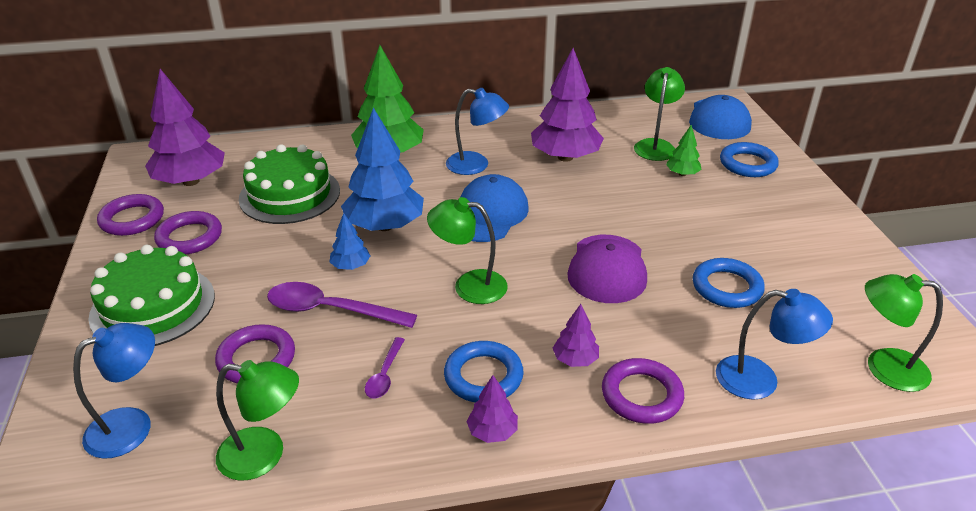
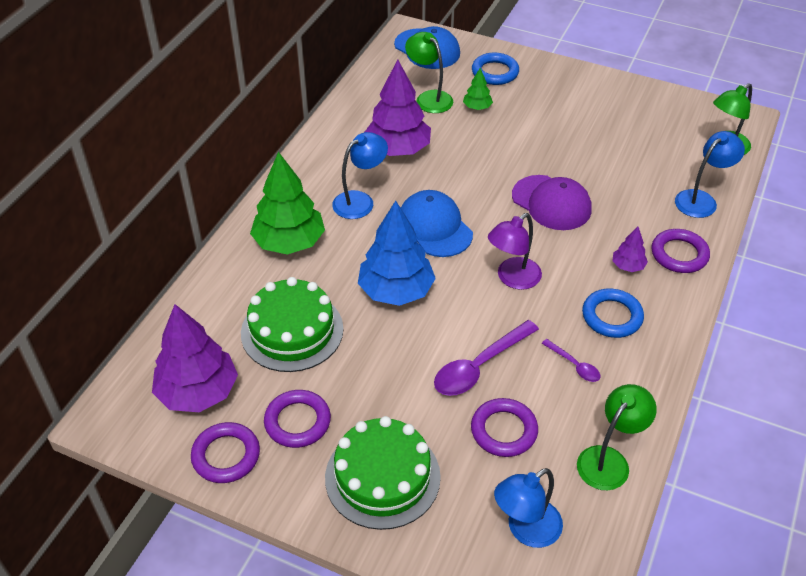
camera: 55 degrees left, 10 degrees up
blue lamp [73,323,155,459] -> blue lamp turned 120 degrees counterclockwise [494,468,563,548]
blue tree [329,213,370,270] -> none
green lamp [427,197,508,304] -> purple lamp [488,213,542,290]
purple tree [466,375,518,443] -> none
blue ring [693,258,765,308] -> none

